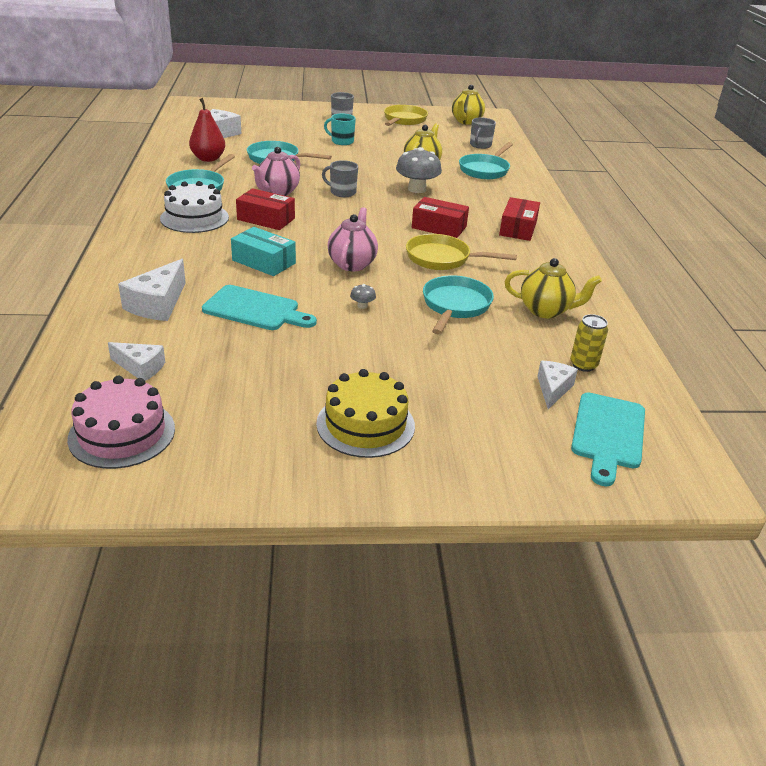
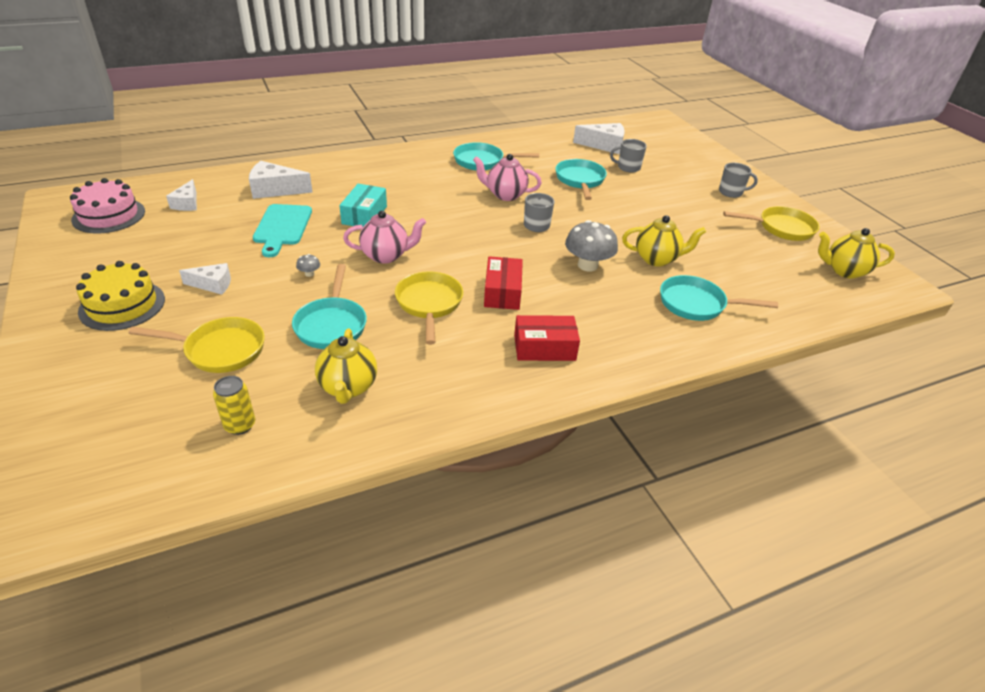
camera: 70 degrees right, 5 degrees up
white cake [160,181,229,233] -> none
red pear [189,98,225,162] -> none
red box [236,188,295,230] -> none
turquoise mug [324,113,356,145] -> none
turquoise pan [423,275,494,335] -> turquoise pan turned 90 degrees clockwise [292,264,367,349]
grey mug [470,118,496,149] -> grey mug moved to [610,139,647,173]
white cheese [537,361,578,409] -> white cheese moved to [179,263,231,295]
turquoise cutting board [571,393,645,486] -> none
none -> yellow pan [128,317,265,373]

